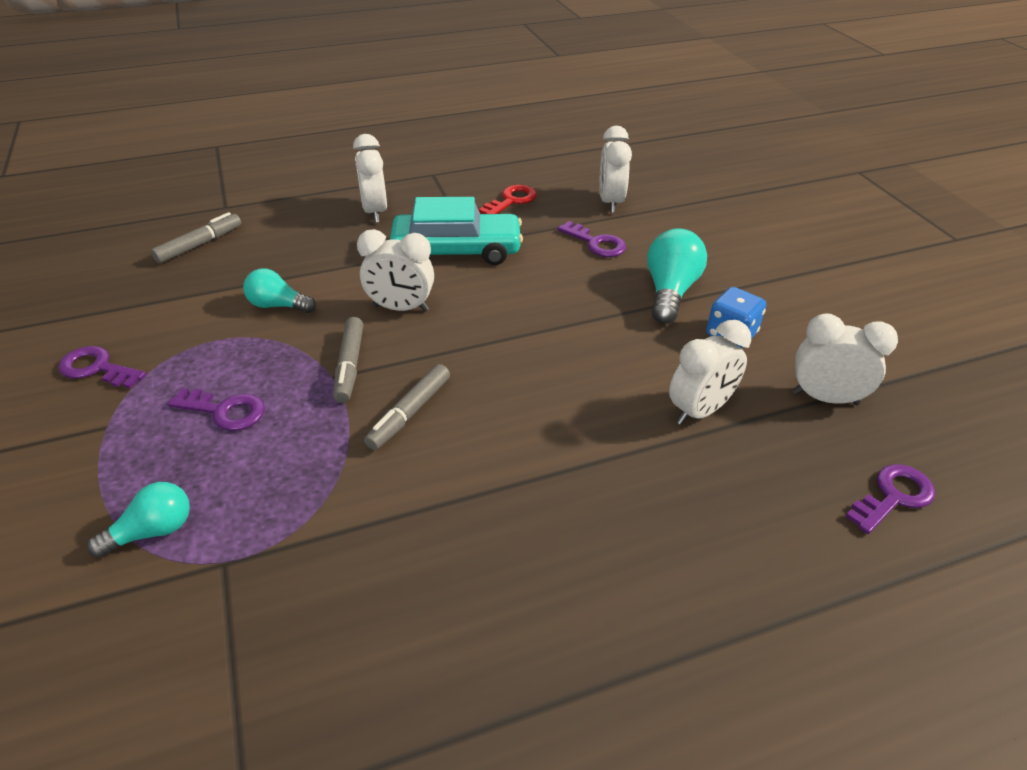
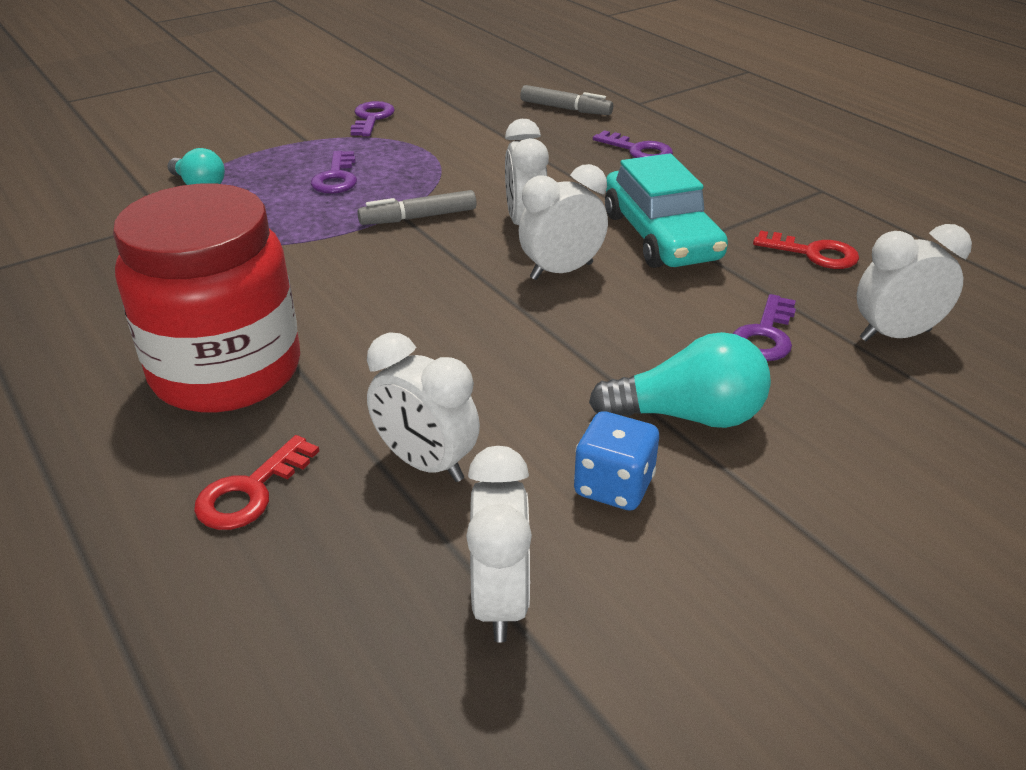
camera: 75 degrees right, 5 degrees down
turquoise light bulb [243,268,316,313] -> none
white clock [353,134,387,223] -> white clock moved to [519,164,608,280]
grey marker [364,364,450,450] -> none
purple key [845,464,935,534] -> purple key moved to [593,130,673,158]
none -> red jar [113,184,300,413]
none -> red key [194,435,319,530]

